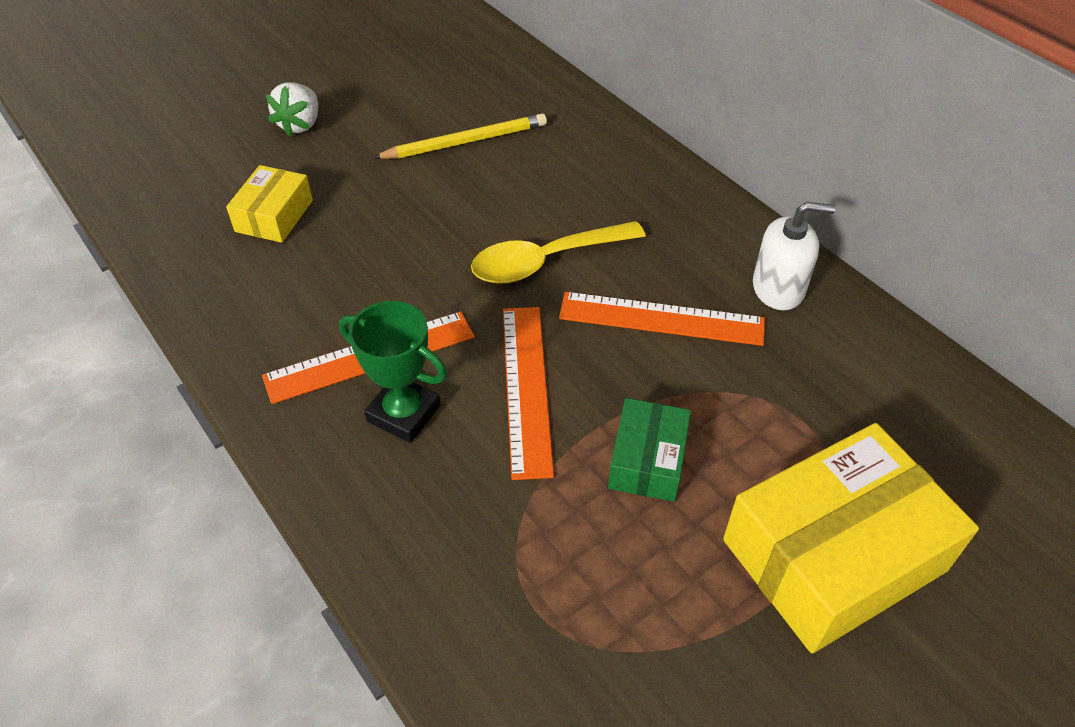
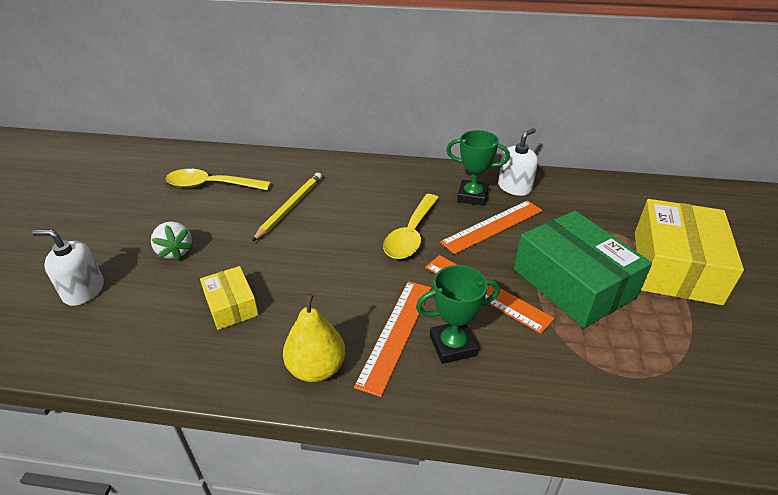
camera: 45 degrees left, 10 degrees down
green box [608,398,691,502] -> green box [514,211,652,328], size x1.94
none -> white soap dispenser [32,229,104,306]
none -> yellow spoon [166,169,271,190]
none -> yellow pear [283,293,345,382]
none -> green trophy [446,130,510,206]

